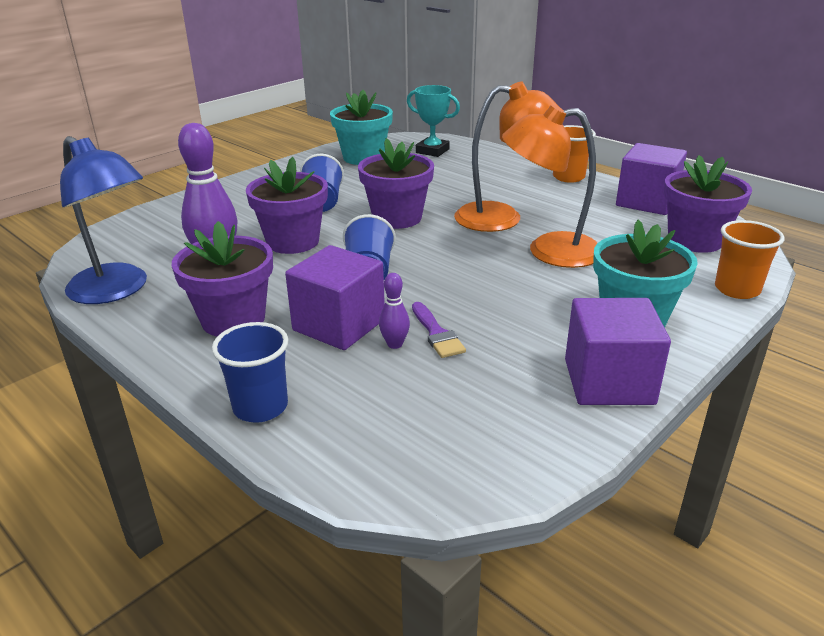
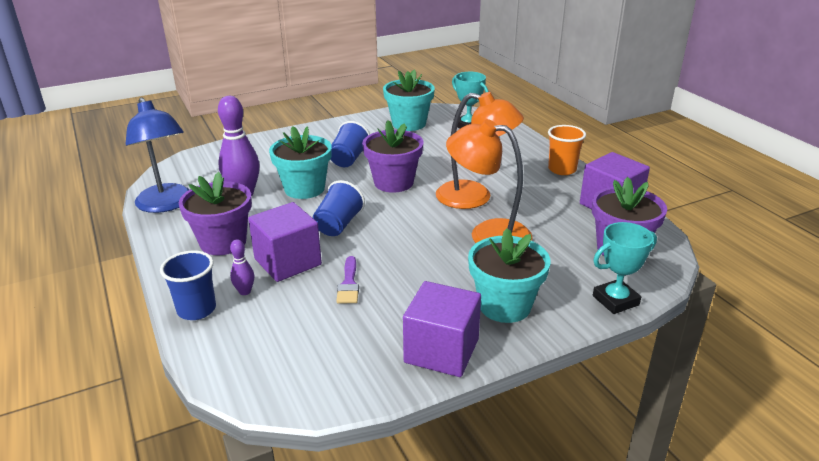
camera: 20 degrees right, 0 degrees up
purple flower pot [246,157,328,254] -> turquoise flower pot [269,126,332,199]
purple bowling pin [379,273,410,349] -> purple bowling pin moved to [230,239,254,295]
orange cup [715,220,785,299] -> turquoise trophy [593,222,657,314]

